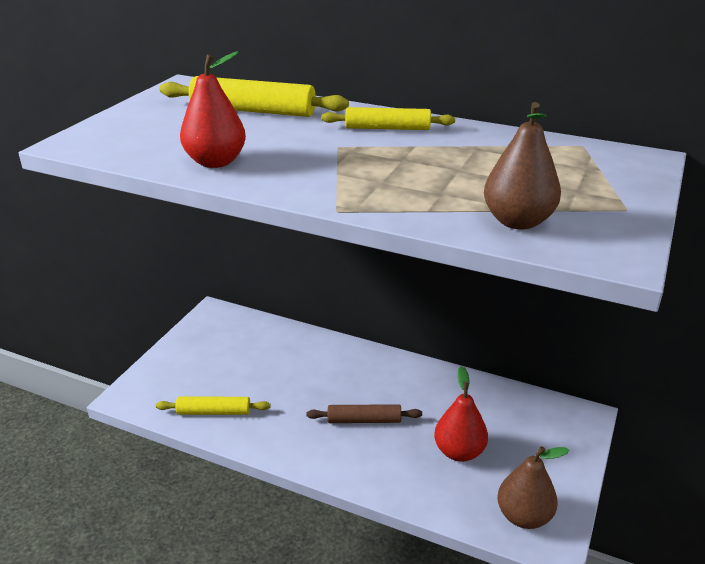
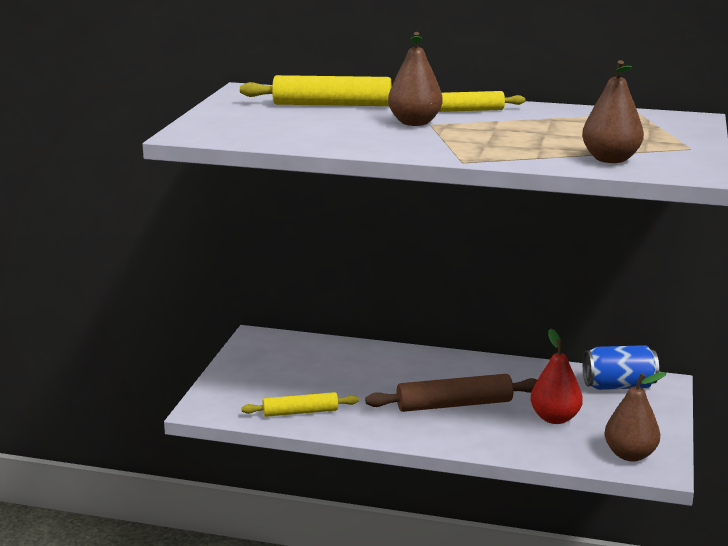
camera: 10 degrees left, 10 degrees down
red pear [180,51,246,168] -> none
brown rolling pin [306,404,422,423] -> brown rolling pin [365,374,537,412], size x1.56
none -> brown pear [388,32,443,126]
none -> blue can [583,345,659,390]

